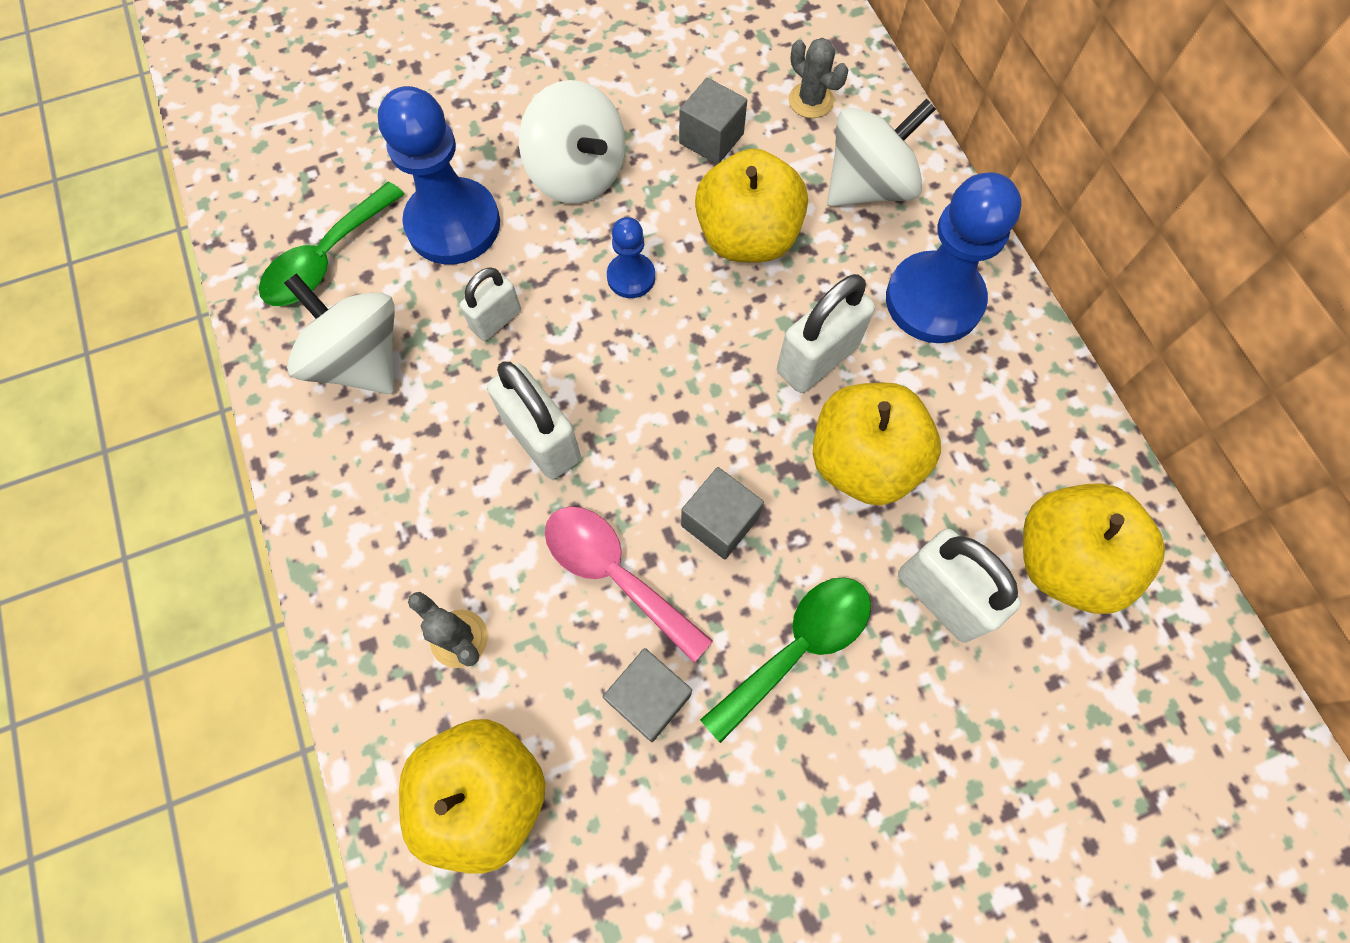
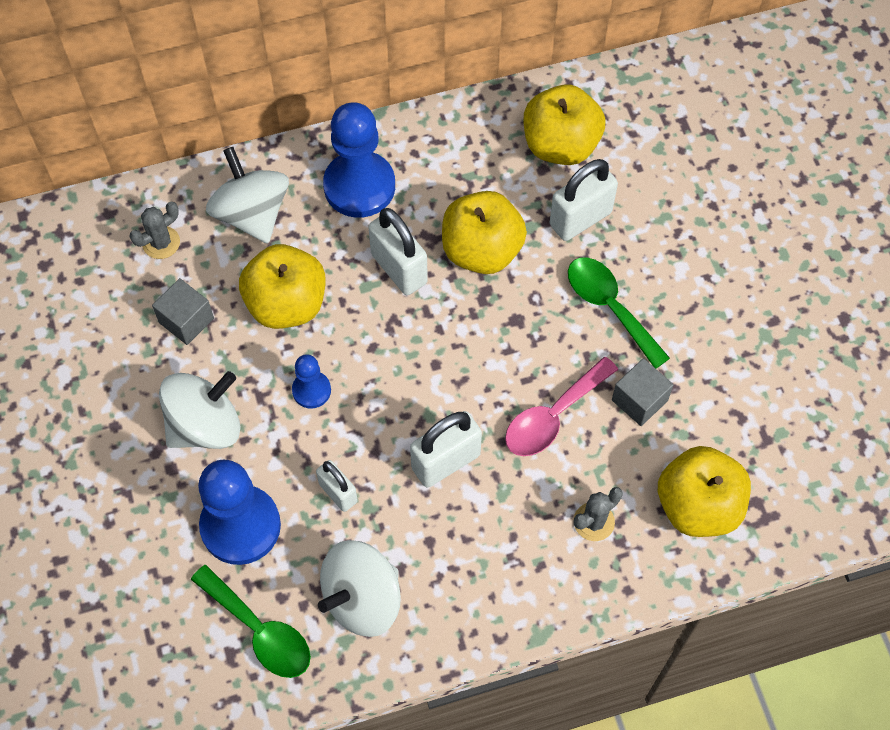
camera: 85 degrees left, 5 degrees down
grey cube [681,467,764,560] -> none

